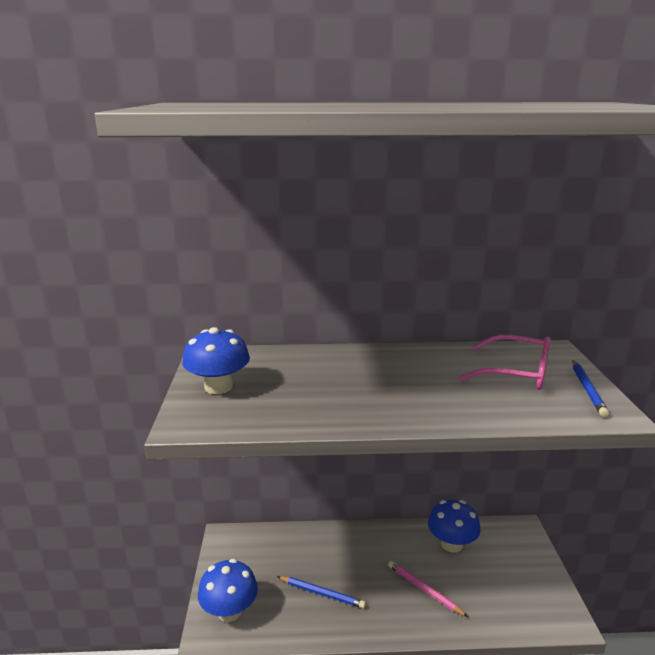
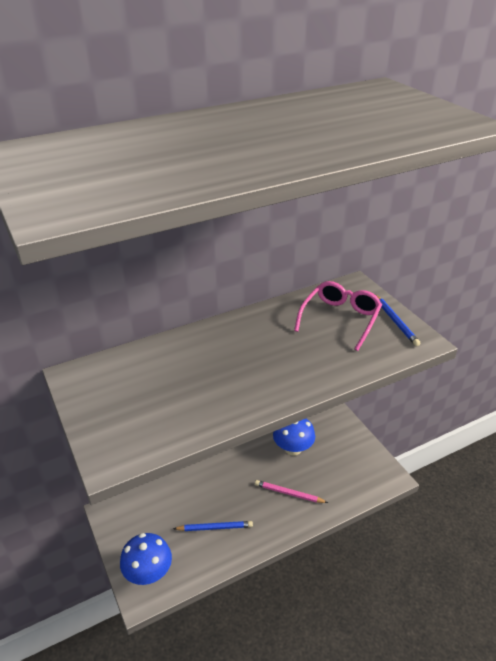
camera: 25 degrees left, 15 degrees up
blue mushroom [182,327,250,394] -> none
pink glasses [459,335,551,390] -> pink glasses turned 60 degrees counterclockwise [294,281,382,351]

